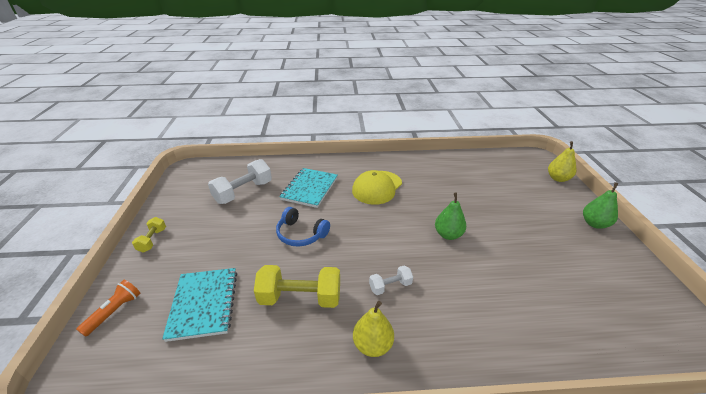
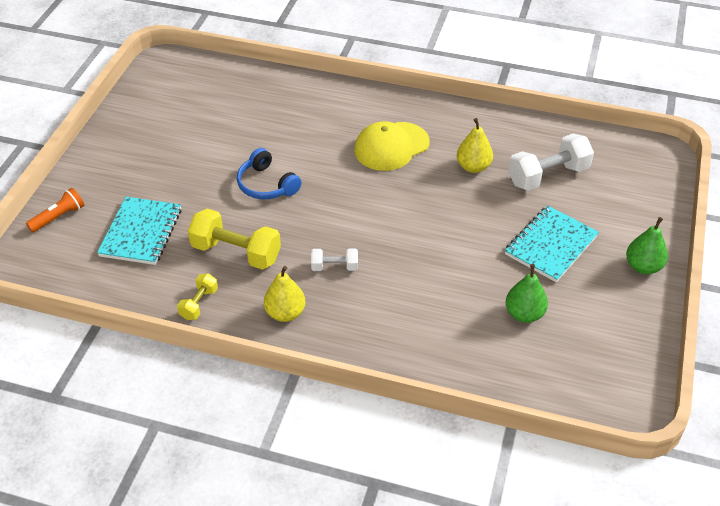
camera: 20 degrees right, 10 degrees up
yellow dumbbell [132,217,166,253] -> yellow dumbbell moved to [177,273,218,320]
white dumbbell [208,159,272,204] -> white dumbbell moved to [508,134,594,191]
turquoise notebook [279,168,338,208] -> turquoise notebook moved to [505,206,599,282]
green pear [435,192,466,240] -> green pear moved to [506,264,548,323]
yellow pear [548,141,577,182] -> yellow pear moved to [457,118,493,173]

